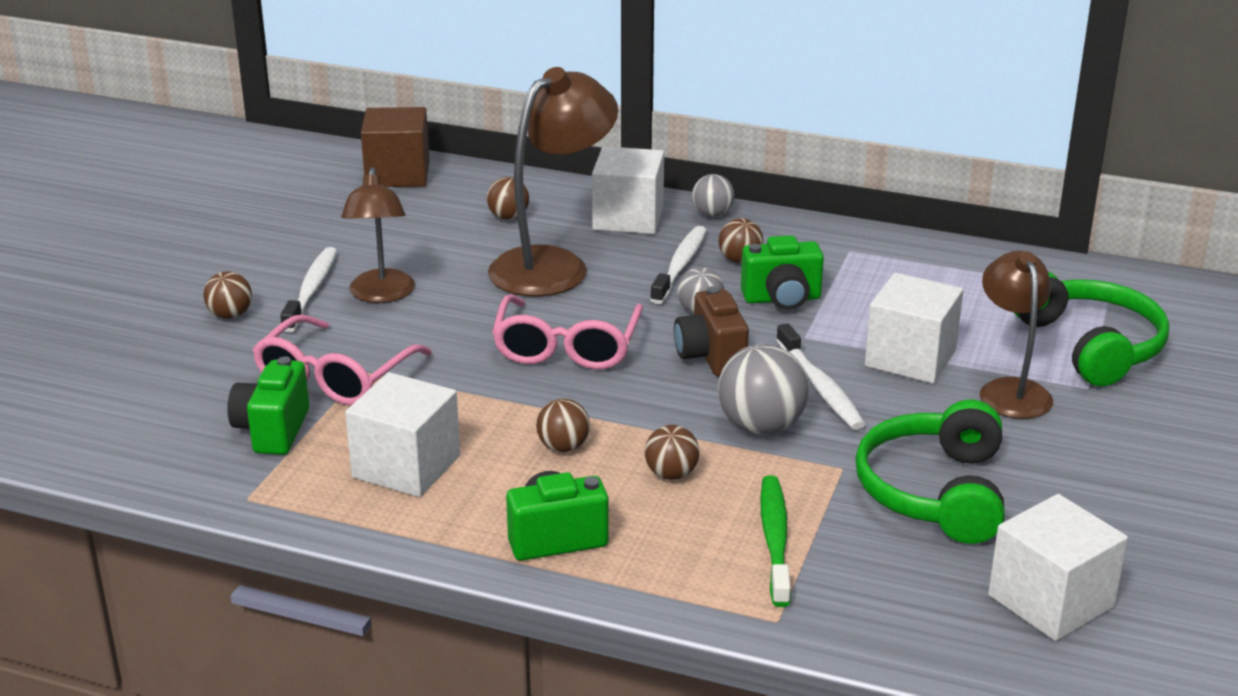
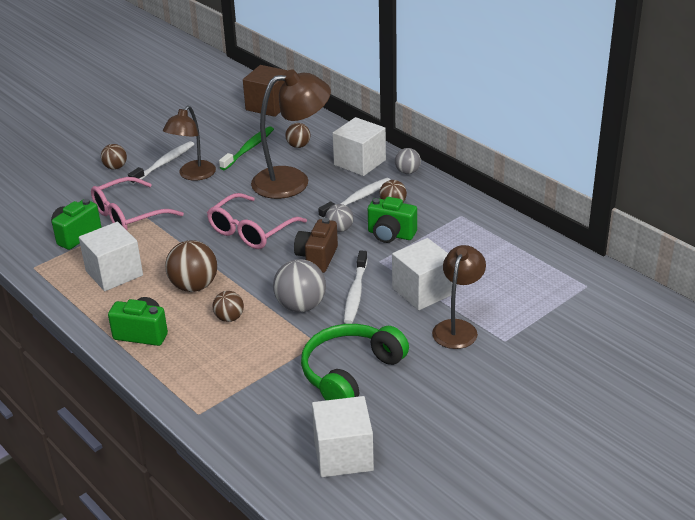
camera: 30 degrees right, 5 degrees up
brown ball [536,399,590,452] -> brown ball [165,240,217,292], size x1.71
green toothbrush [760,475,791,607] -> green toothbrush moved to [219,126,274,170]
green headphones [1014,272,1169,387] -> none

